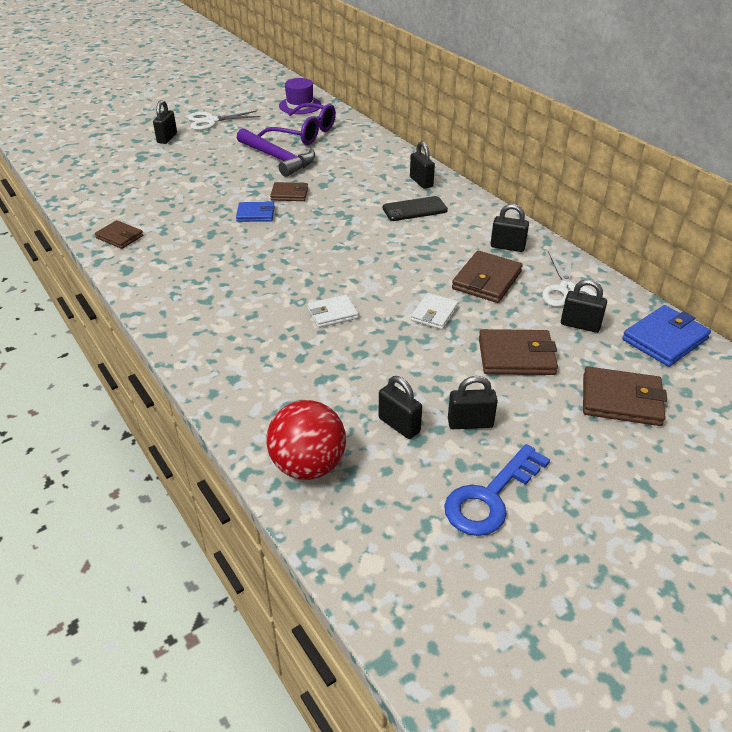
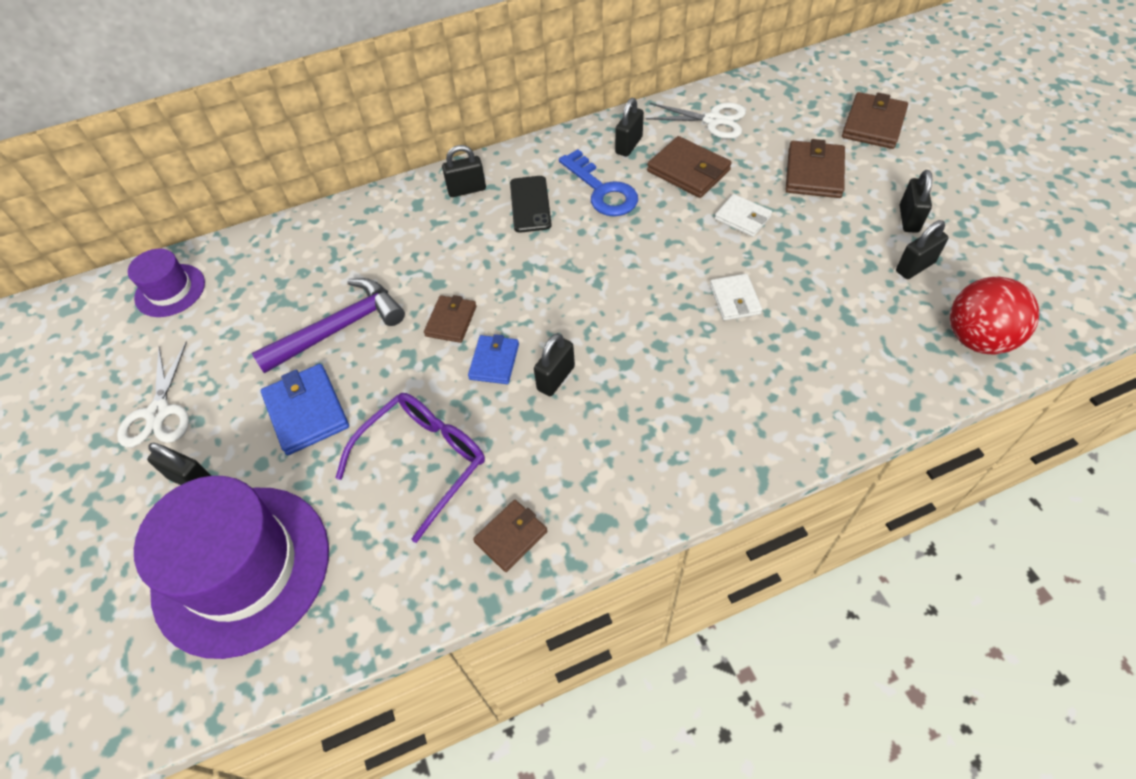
camera: 75 degrees left, 15 degrees up
purple glasses [257,103,336,145] -> purple glasses moved to [335,393,485,543]
blue key [444,444,550,536] -> blue key moved to [559,149,638,216]
black padlock [561,279,607,333] -> black padlock moved to [534,333,575,396]
blue wallet [622,305,711,367] -> blue wallet moved to [261,364,349,455]
none -> purple hat [134,476,329,659]

